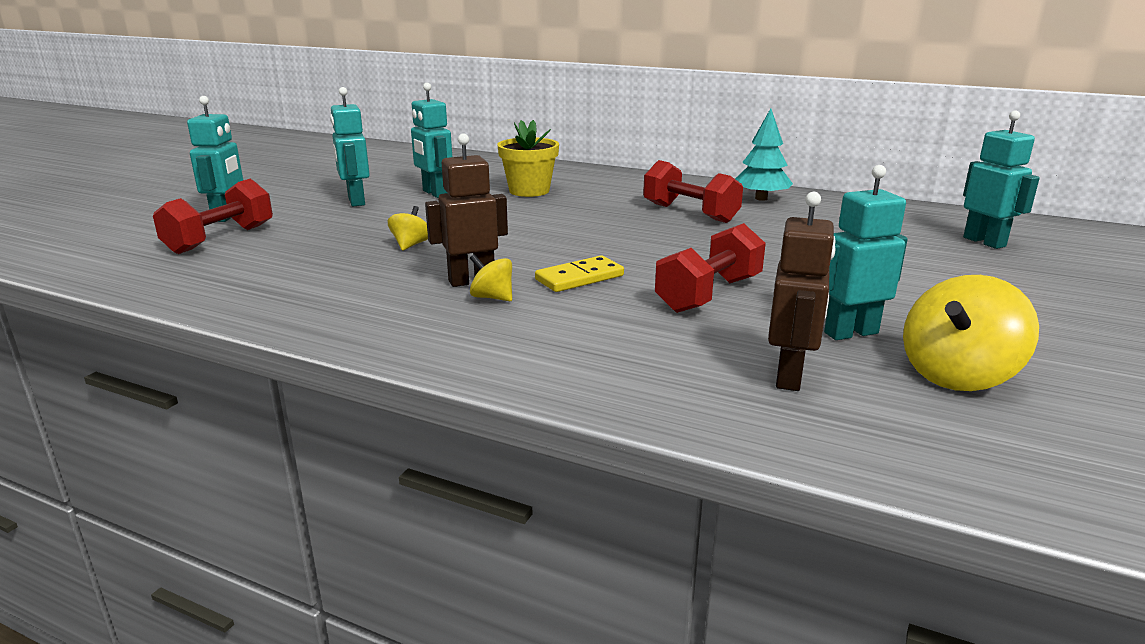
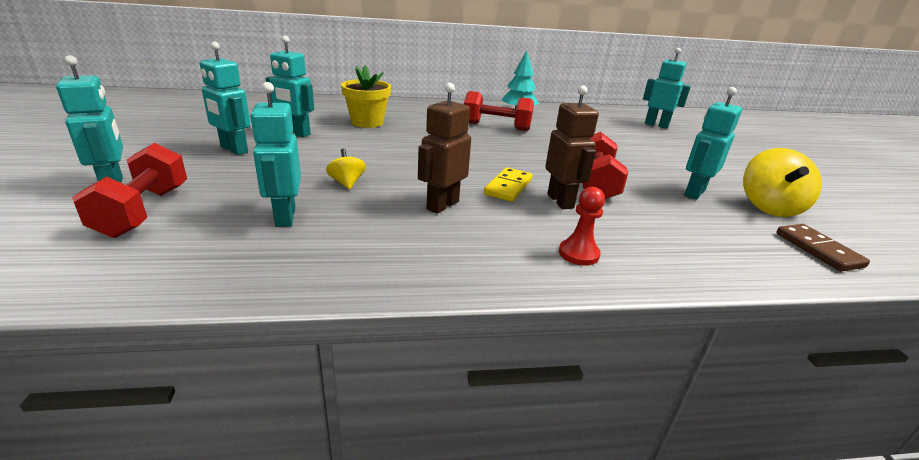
camera: 35 degrees left, 5 degrees up
yellow spinning top [470,254,512,301] -> none
brown robot [768,192,836,391] -> brown robot moved to [545,85,599,209]
none -> turquoise robot [250,82,301,227]
none -> red pawn [559,187,605,266]
none -> brown domino [776,224,870,272]

